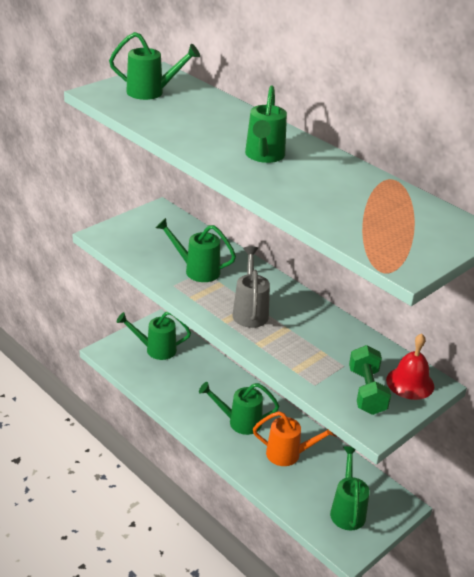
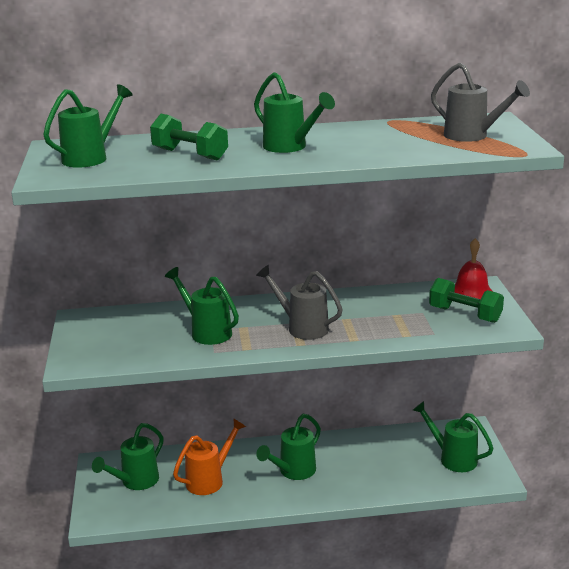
camera: 50 degrees left, 10 degrees down
green watering can [156,218,236,282] -> green watering can turned 75 degrees clockwise [165,267,239,345]
orange watering can [253,411,337,466] -> orange watering can moved to [173,418,246,495]
none -> green dumbbell [150,114,228,161]
none -> grey watering can [431,63,530,142]

